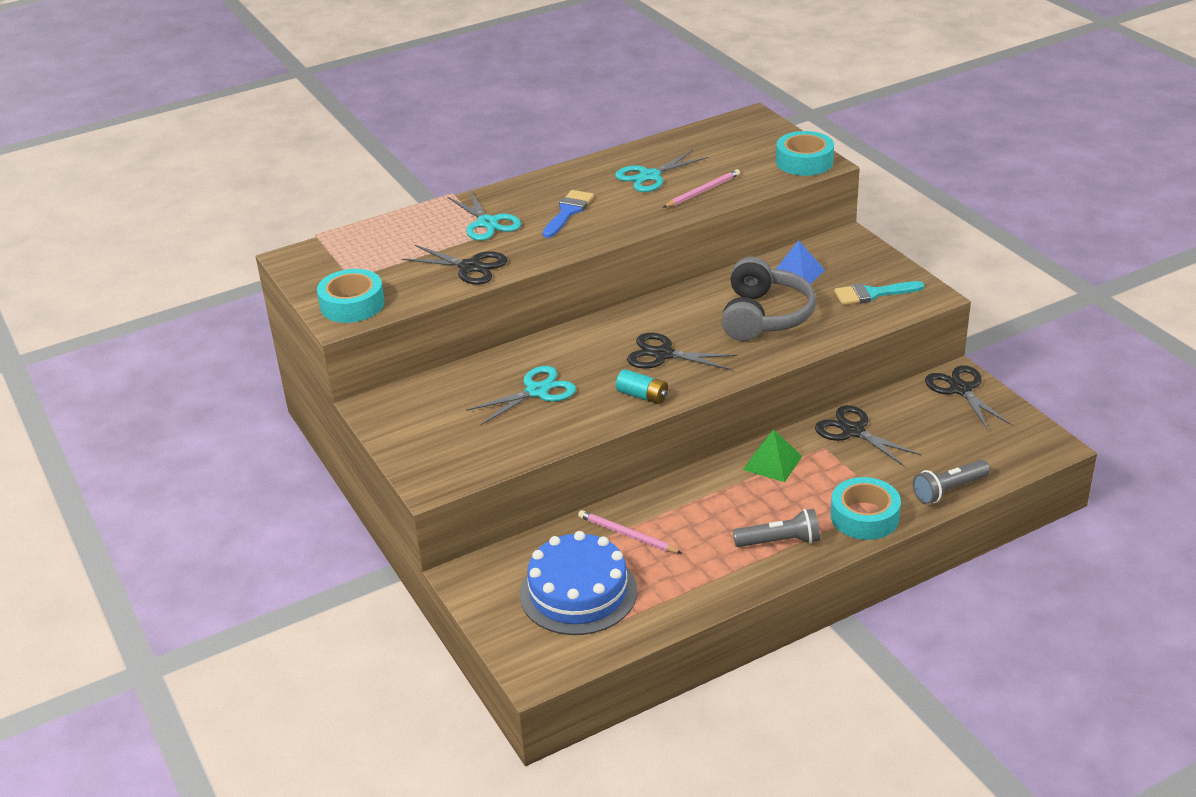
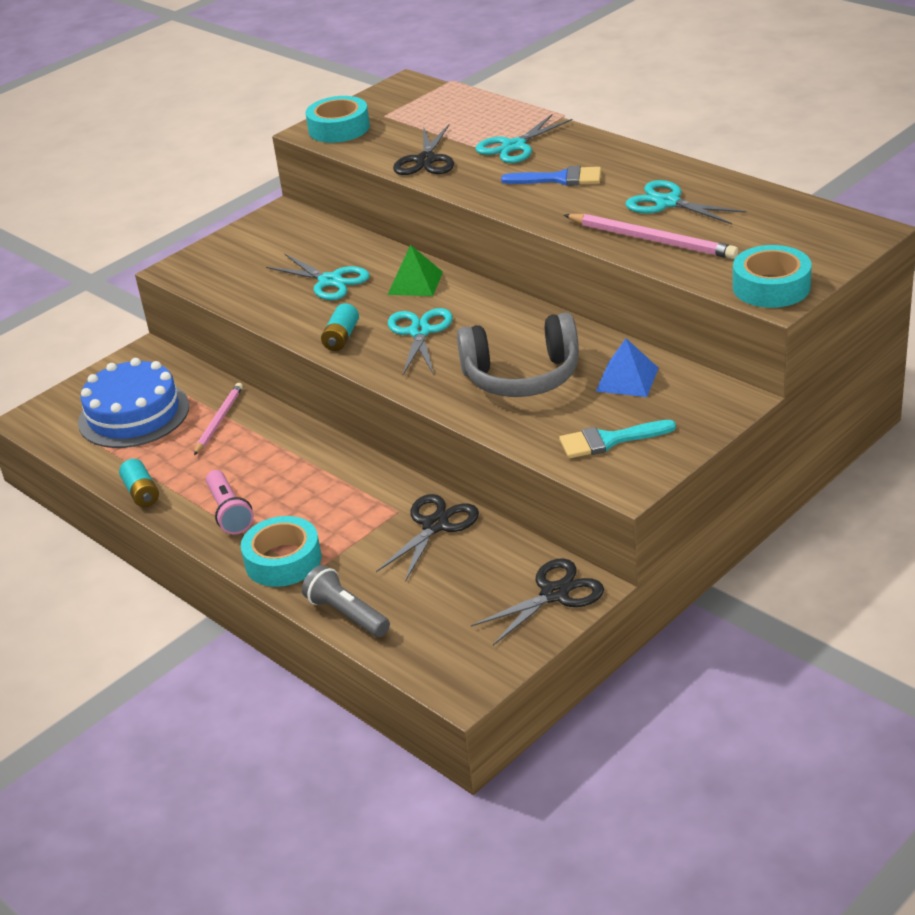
camera: 75 degrees right, 0 degrees up
black scissors [627,333,737,370] -> turquoise scissors [388,308,453,375]
pink pencil [663,169,740,208] -> pink pencil [564,214,739,259], size x1.52
grey flashlight [733,509,820,547] -> pink flashlight [206,470,254,534]
green pyramid [743,429,802,482] -> green pyramid moved to [388,244,443,296]
turquoise brush [834,281,925,305] -> turquoise brush turned 75 degrees counterclockwise [559,420,676,458]
none -> turquoise battery [119,459,159,507]

